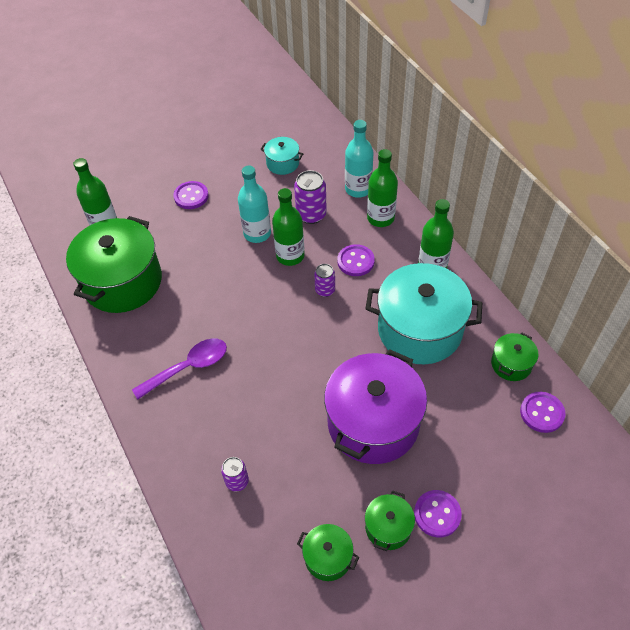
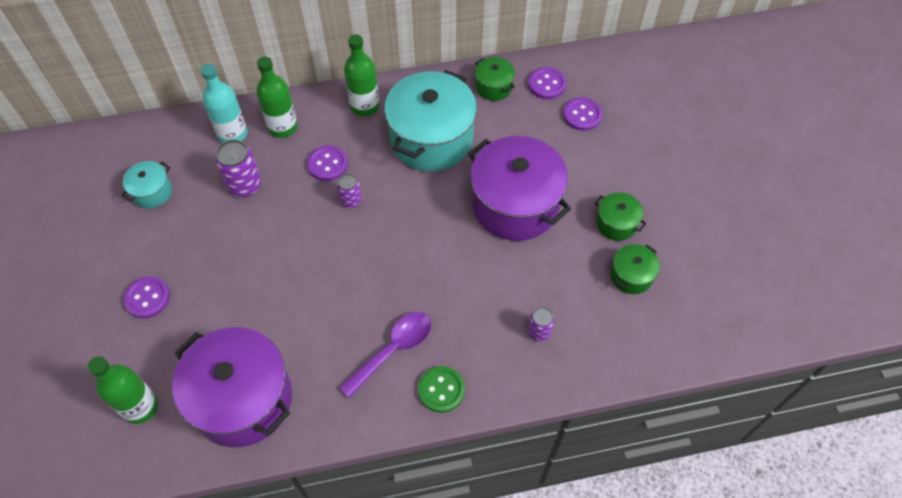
camera: 75 degrees left, 5 degrees up
green pot [66,216,162,313] -> purple pot [172,327,292,447]
purple spoon [132,338,227,399] -> purple spoon turned 60 degrees clockwise [339,312,432,398]
turquoise bottle [238,165,271,243] -> none
green bottle [272,188,305,266] -> none
purple button [414,490,462,537] -> purple button moved to [563,97,602,131]
none -> green button [418,366,465,413]

